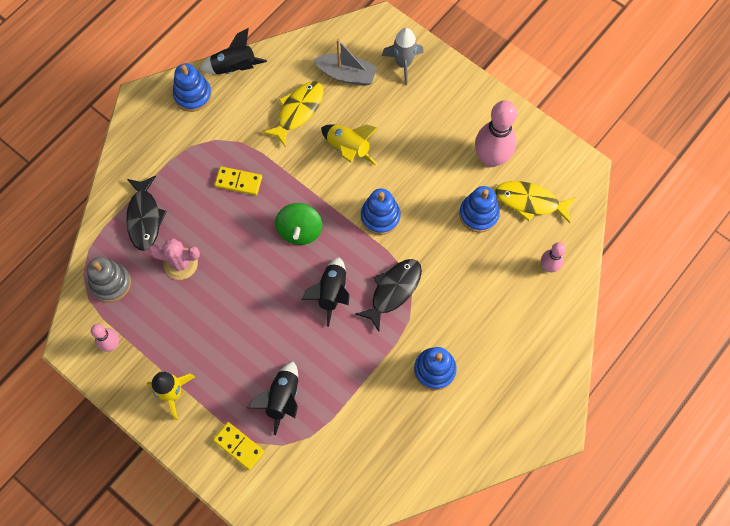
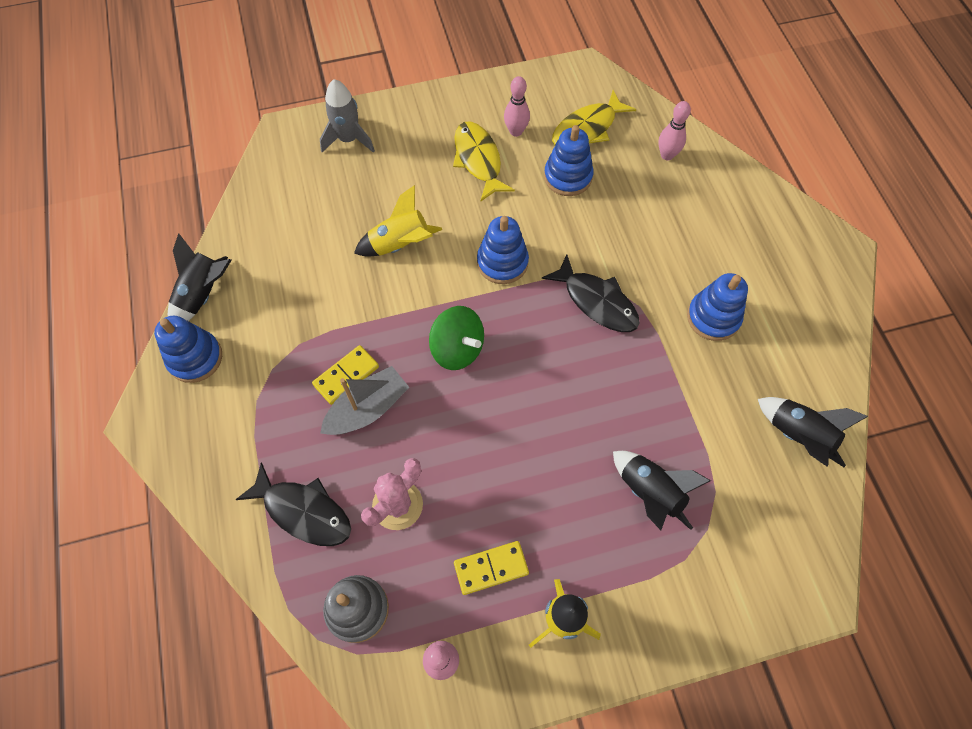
camera: 55 degrees left, 5 degrees down
yellow domino [213,422,264,470] -> yellow domino moved to [454,541,529,595]
yellow fish [263,81,324,147] -> yellow fish moved to [453,122,515,201]
black rocket [301,257,350,327] -> black rocket moved to [758,397,868,467]
grey boat [313,39,377,86] -> grey boat moved to [320,366,410,435]
black fish [355,259,422,332] -> black fish turned 150 degrees clockwise [542,254,640,332]
pink bowling pin [475,100,517,167] -> pink bowling pin [504,76,530,137], size x0.53

